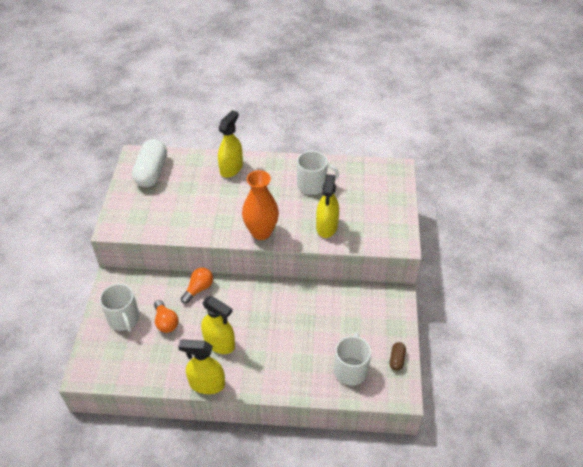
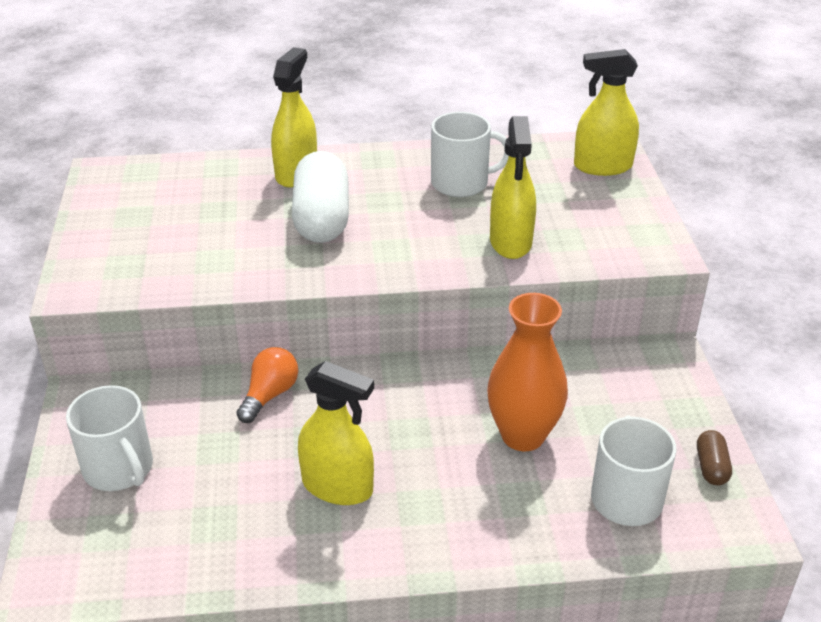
camera: 10 degrees left, 10 degrees down
white capsule [132,139,167,187] -> white capsule moved to [292,151,349,243]
orange light bulb [154,300,179,333] -> none
yellow spray bottle [178,339,225,394] -> yellow spray bottle moved to [574,49,639,176]
orange vase [242,170,279,240] -> orange vase moved to [487,293,568,451]

